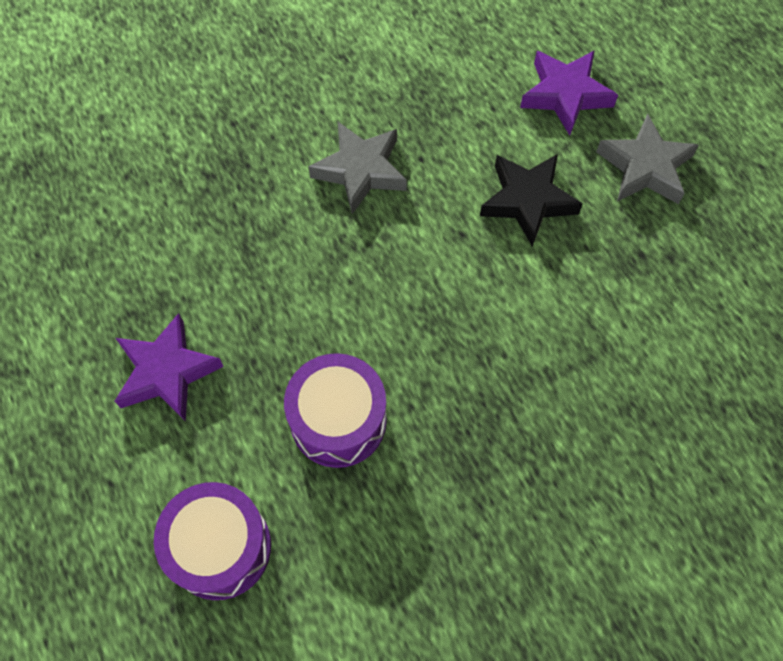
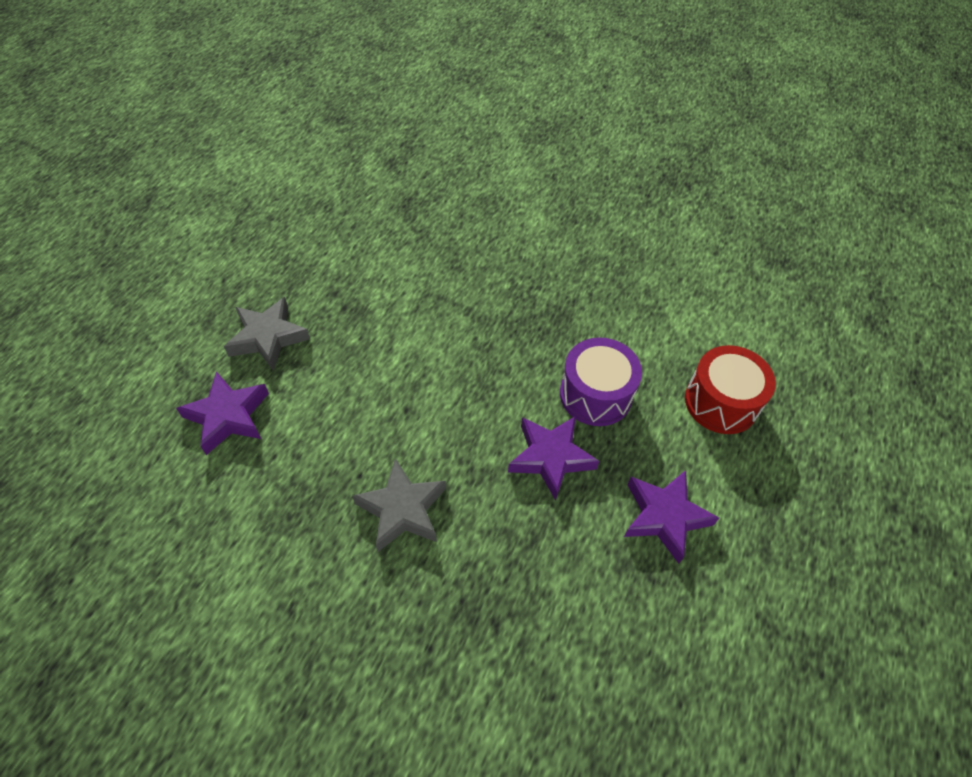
camera: 130 degrees left, 10 degrees down
purple drum [154,482,271,600] -> red drum [685,345,776,434]
black star [480,154,583,247] -> none
none -> purple star [508,416,599,501]

